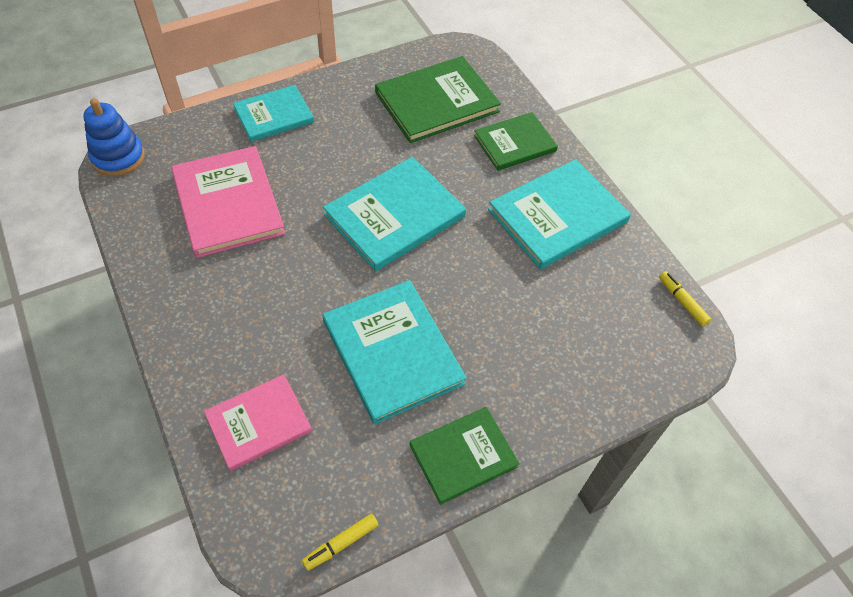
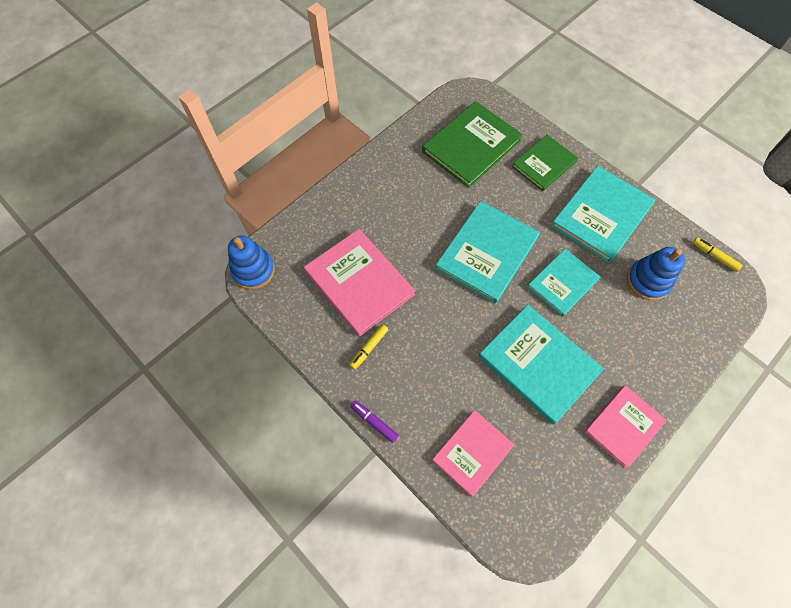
camera: 15 degrees left, 10 degrees up
turquoise book [233,85,314,142] -> turquoise book moved to [527,249,600,317]
yellow marker [302,514,378,571] -> yellow marker moved to [349,324,388,369]
green book [410,407,520,505] -> pink book [584,385,667,469]
none -> purple marker [350,401,399,443]
none -> blue stacking toy [627,247,685,300]

